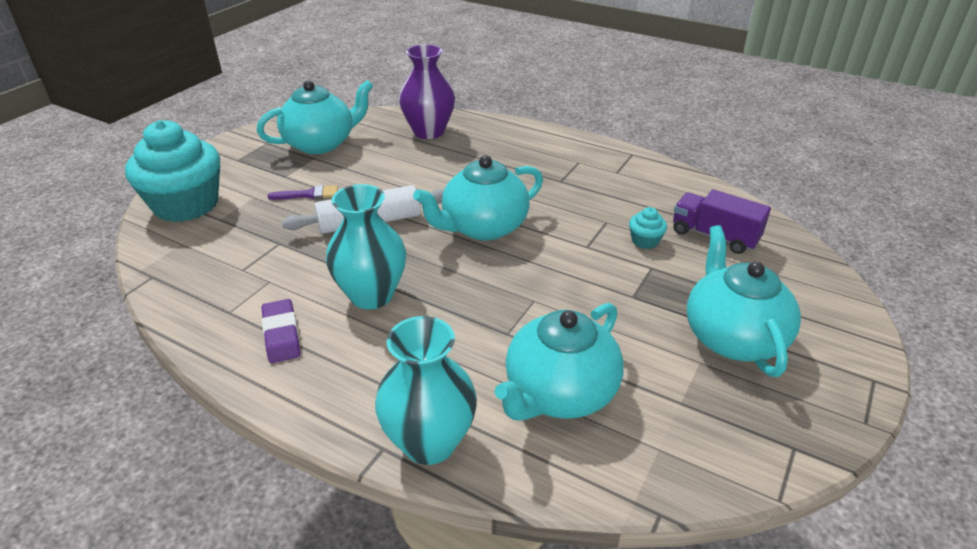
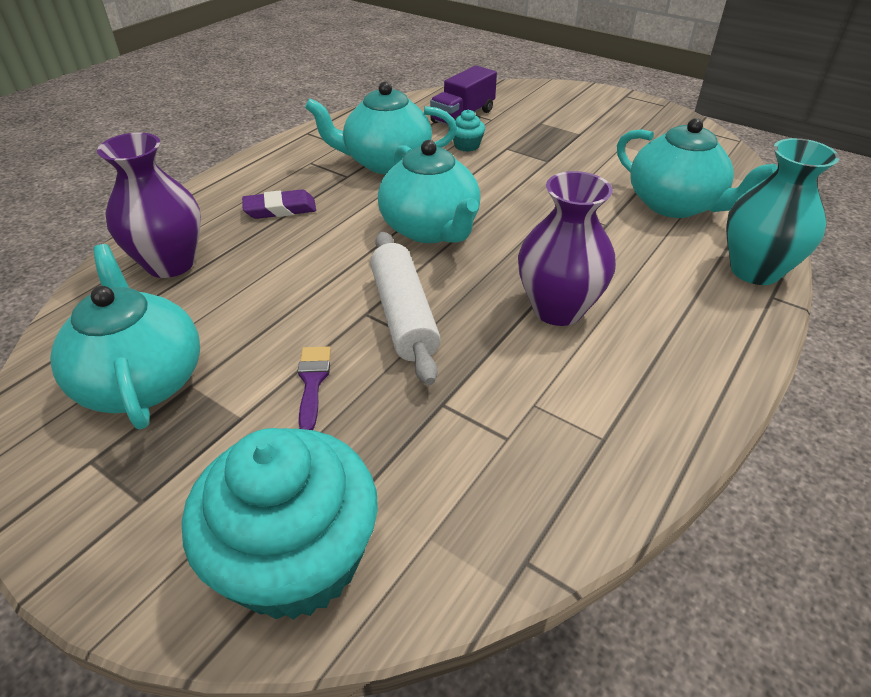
camera: 85 degrees left, 5 degrees up
purple eraser [262,299,301,363] -> purple eraser moved to [242,189,316,219]
turquoise vase [326,184,406,309] -> purple vase [518,171,616,326]
turquoise teapot [687,225,801,377] -> turquoise teapot moved to [305,82,457,174]

